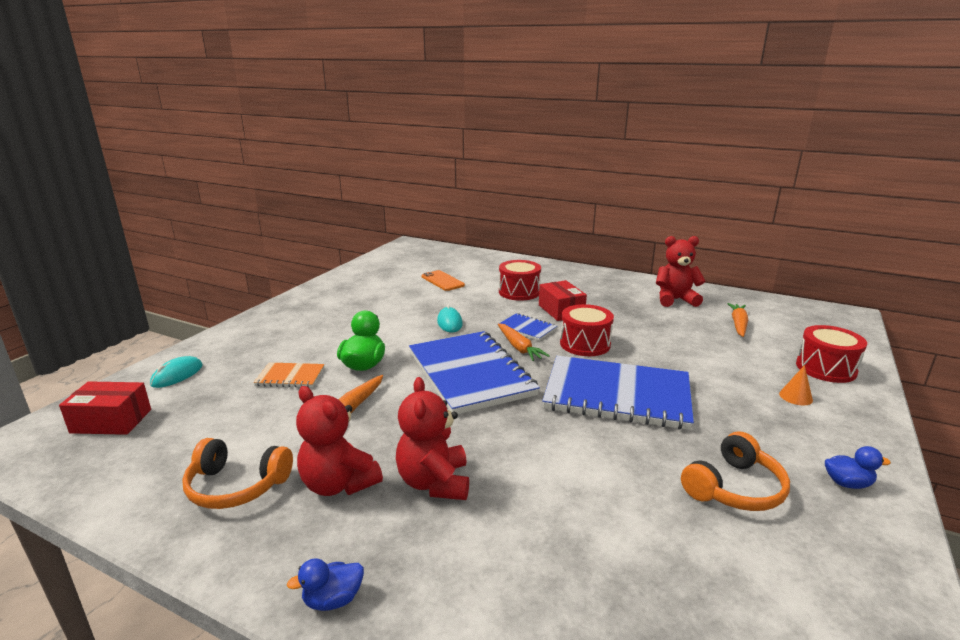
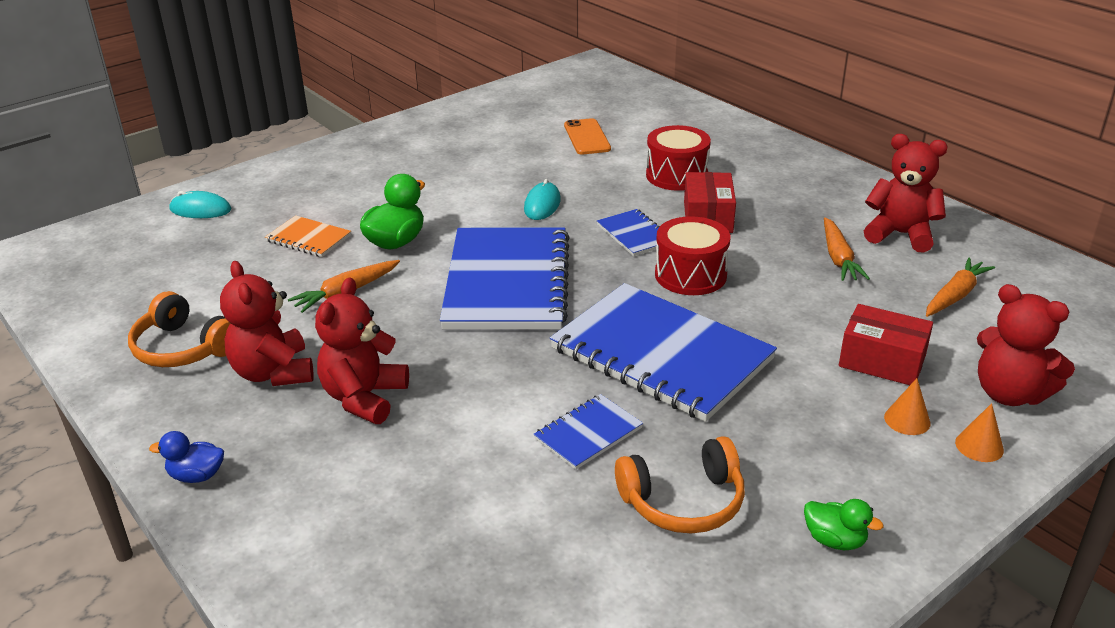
camera: 25 degrees right, 10 degrees up
red box [59,381,151,435] -> red box moved to [839,304,933,385]
turquoise mouse [150,356,202,388] -> turquoise mouse turned 45 degrees clockwise [170,191,231,218]
orange carrot [498,323,550,361] -> orange carrot moved to [824,217,870,281]
red drum [796,325,867,383] -> red teddy bear [977,284,1075,406]
blue duck [825,446,891,489] -> green duck [804,499,884,550]
none -> blue notebook [533,394,643,470]
none -> orange cone [955,403,1004,462]

